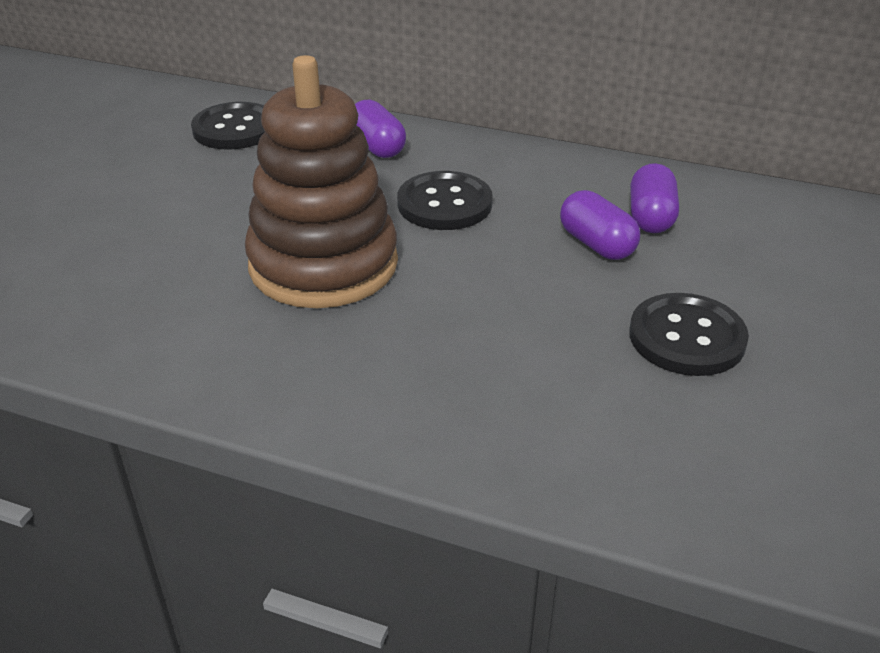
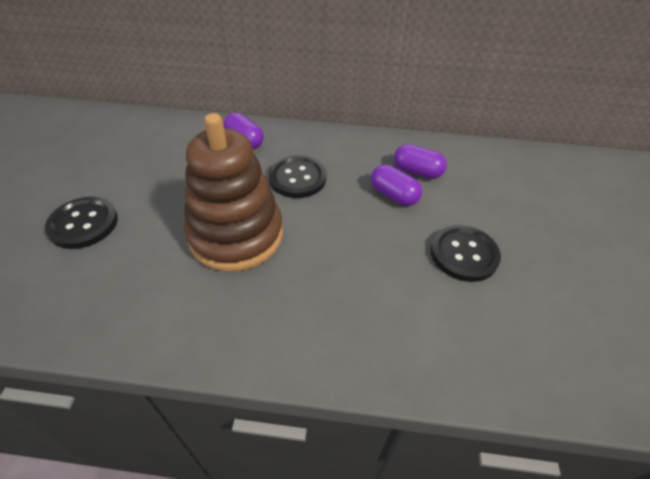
camera: 15 degrees left, 10 degrees up
black button [191,102,265,150] -> black button moved to [45,197,118,249]
purple capsule [630,163,679,233] -> purple capsule turned 60 degrees counterclockwise [394,144,447,179]

